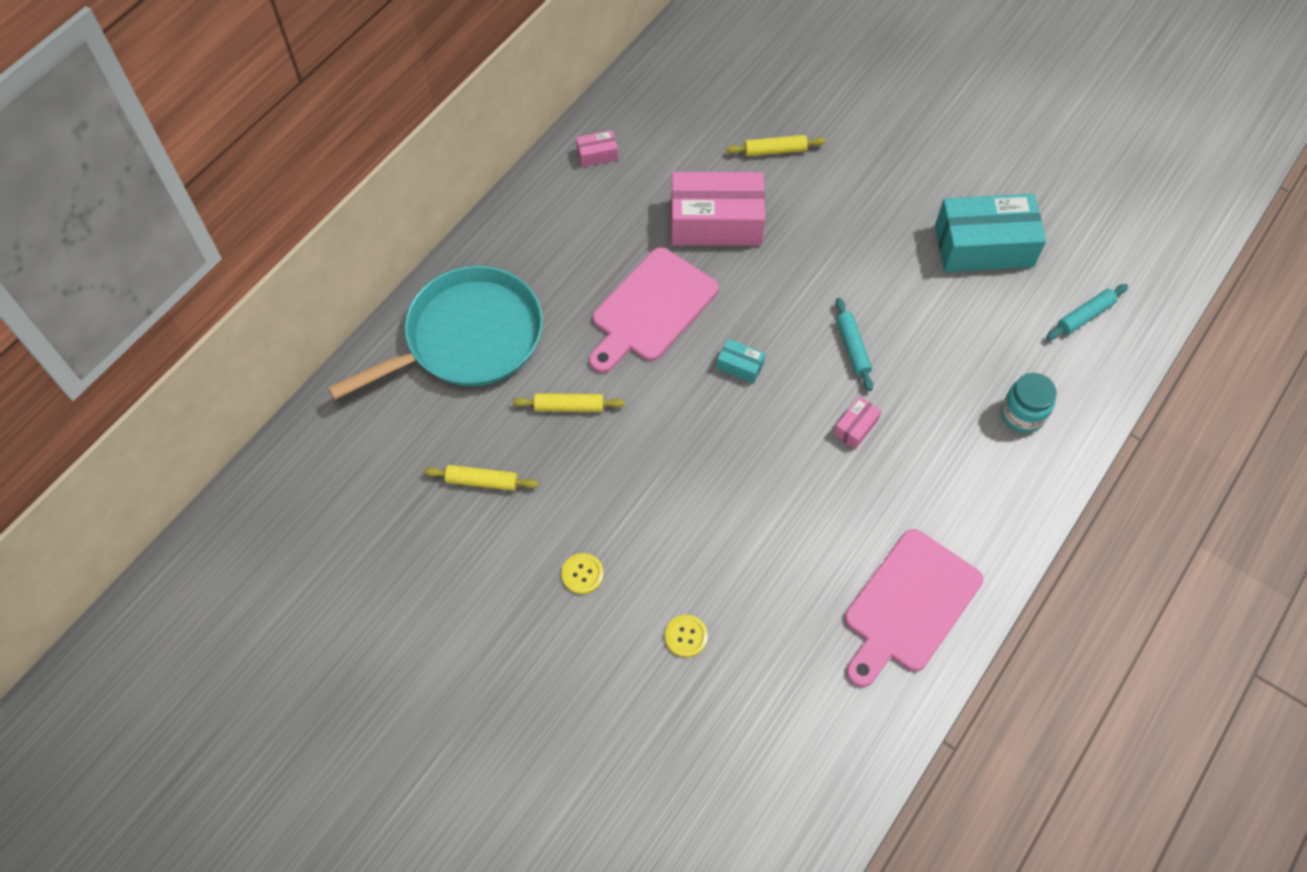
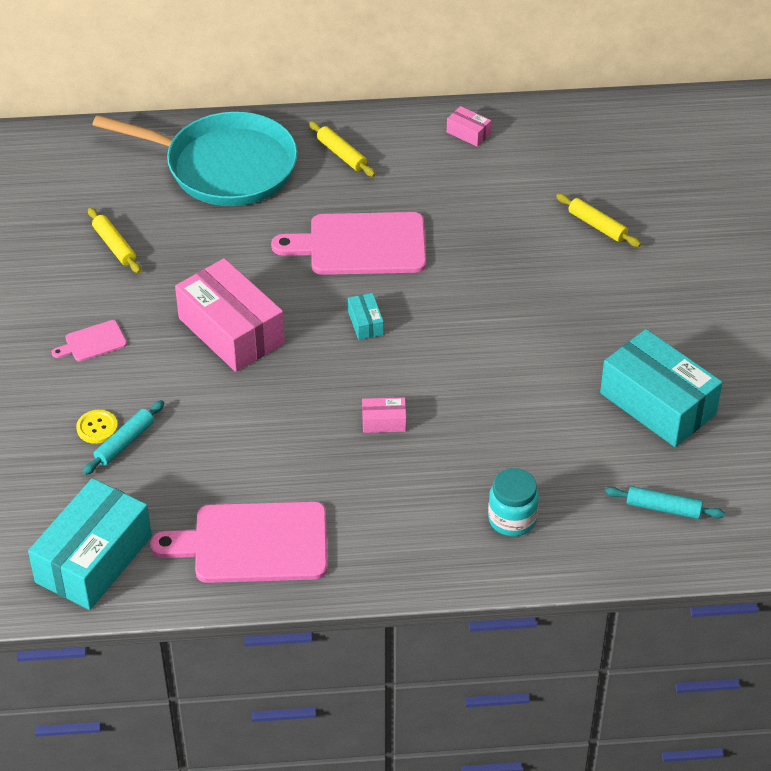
camera: 50 degrees right, 15 degrees down
yellow rolling pin [513,393,625,412] -> yellow rolling pin moved to [309,121,376,177]
yellow button [561,553,604,594] -> pink cutting board [52,320,127,362]
pink box [671,172,765,246] -> pink box moved to [175,258,285,372]
turquoise rolling pin [835,298,873,391] -> turquoise rolling pin moved to [83,400,164,475]
none -> turquoise box [28,478,152,610]

